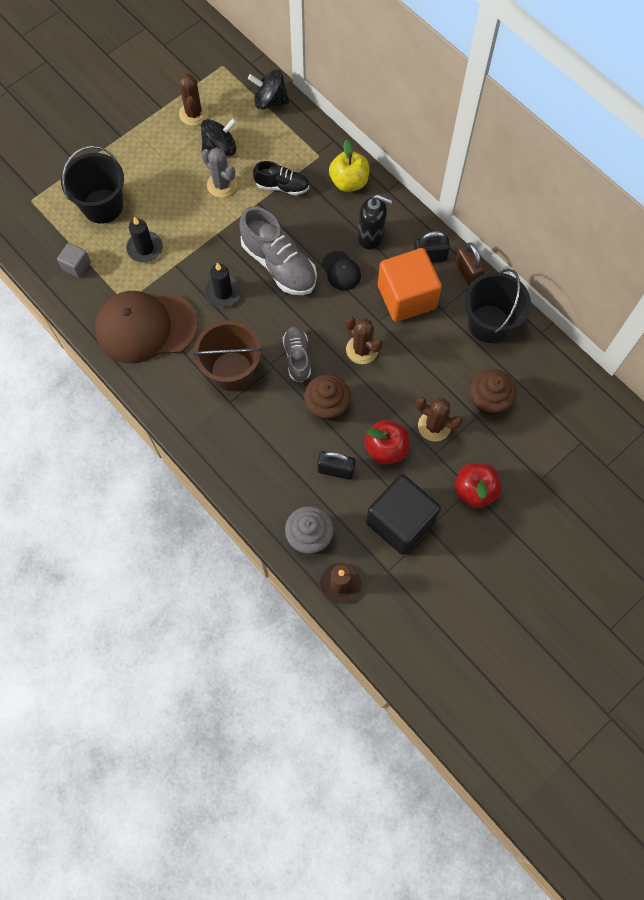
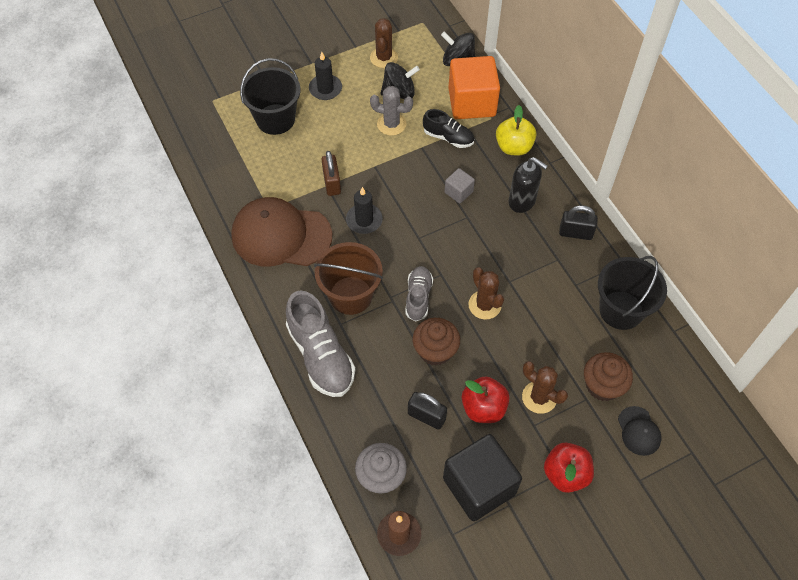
camera: 15 degrees right, 10 degrees down
grey cube [57,243,91,278] -> grey cube moved to [444,168,475,203]
black candle [126,217,163,263] -> black candle moved to [309,52,342,100]
grey cactus [202,147,237,198] -> grey cactus turned 45 degrees counterclockwise [370,86,413,136]
grey shoe [239,206,317,295] -> grey shoe moved to [286,290,355,397]
black cap [322,251,361,291] -> black cap moved to [618,406,661,456]
orange cube [378,248,442,322] -> orange cube moved to [449,56,500,119]
brown padlock [455,243,485,285] -> brown padlock moved to [321,151,341,196]

